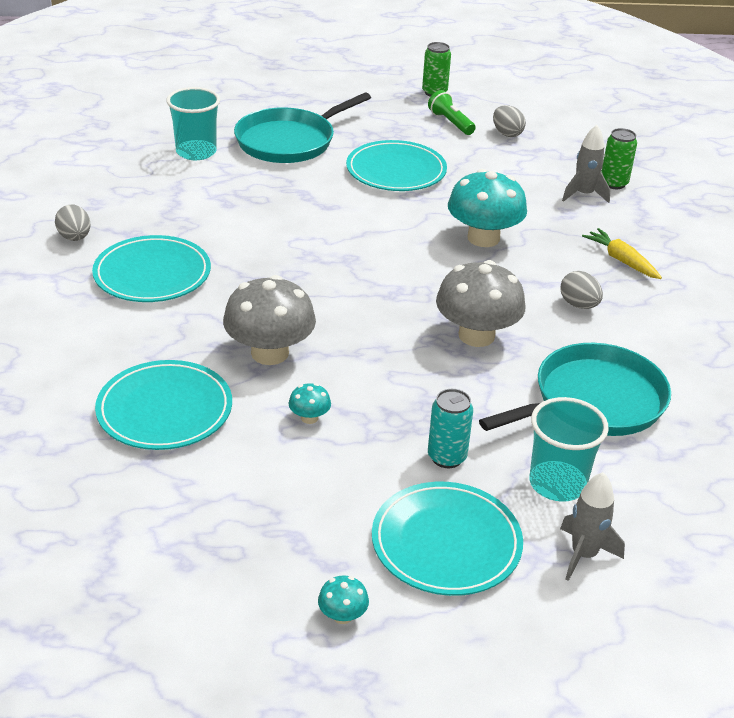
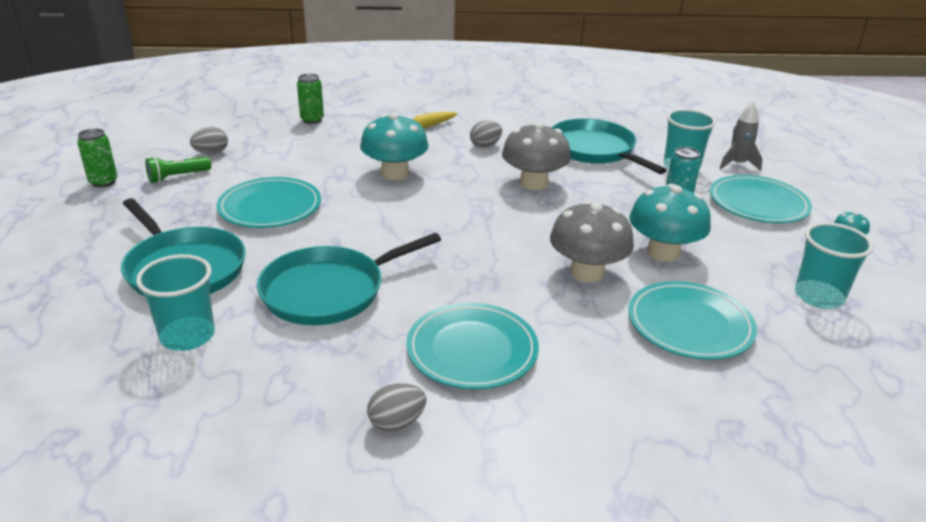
camera: 90 degrees left, 5 degrees down
turquoise mushroom [289,383,331,424] -> turquoise mushroom [629,184,711,261], size x2.29
grey rocket [562,125,610,203] -> none
none -> turquoise pan [257,233,441,325]
none -> turquoise cup [795,222,874,309]

